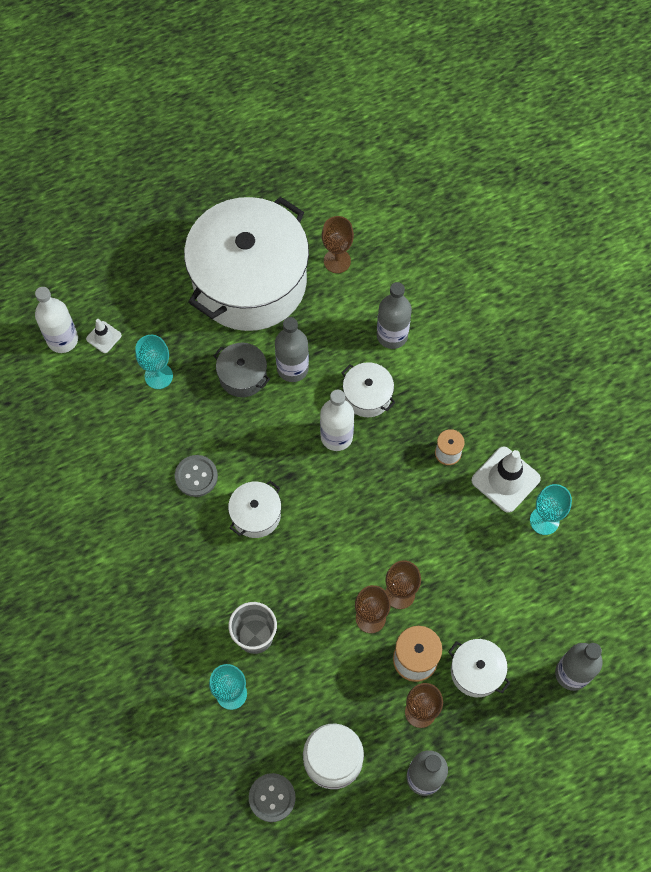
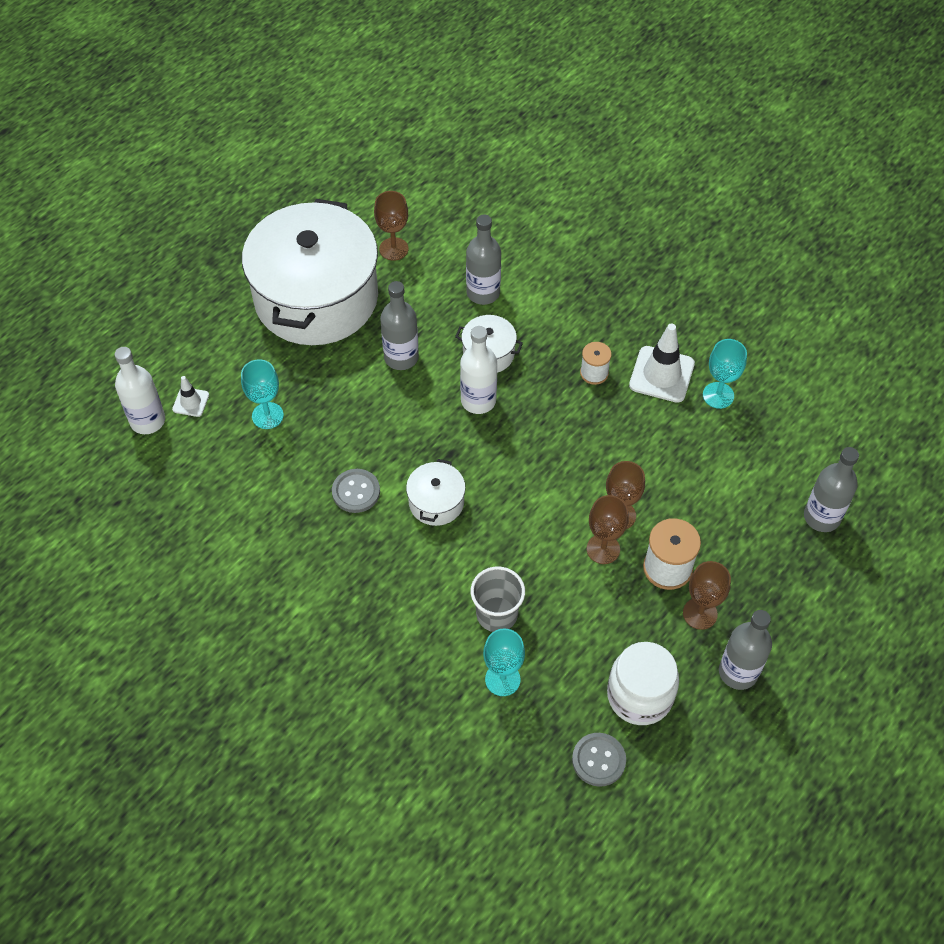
camera: 25 degrees left, 10 degrees down
grey pot [214,342,270,397] -> none
white pot [448,639,510,697] -> none

